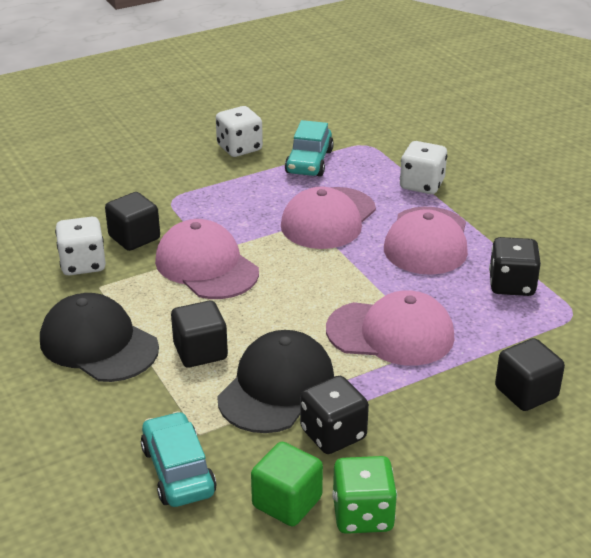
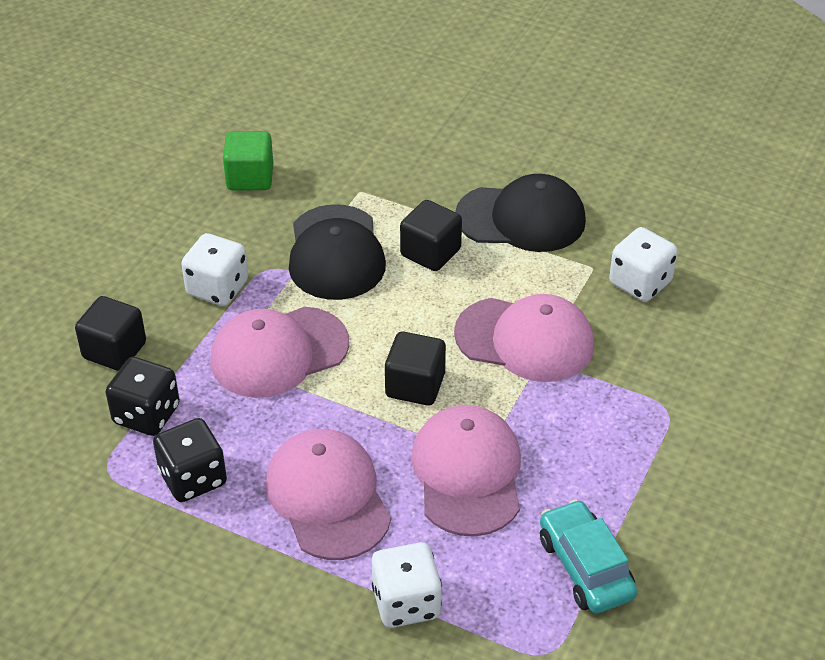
camera: 145 degrees right, 10 degrees up
black cube [105,192,160,251] -> black cube moved to [385,332,446,405]
turquoise car [141,411,217,507] -> none
white dice [216,106,263,157] -> white dice moved to [181,233,248,306]
black dice [300,376,369,454] -> black dice moved to [106,357,180,436]
green dice [332,456,397,534] -> none

